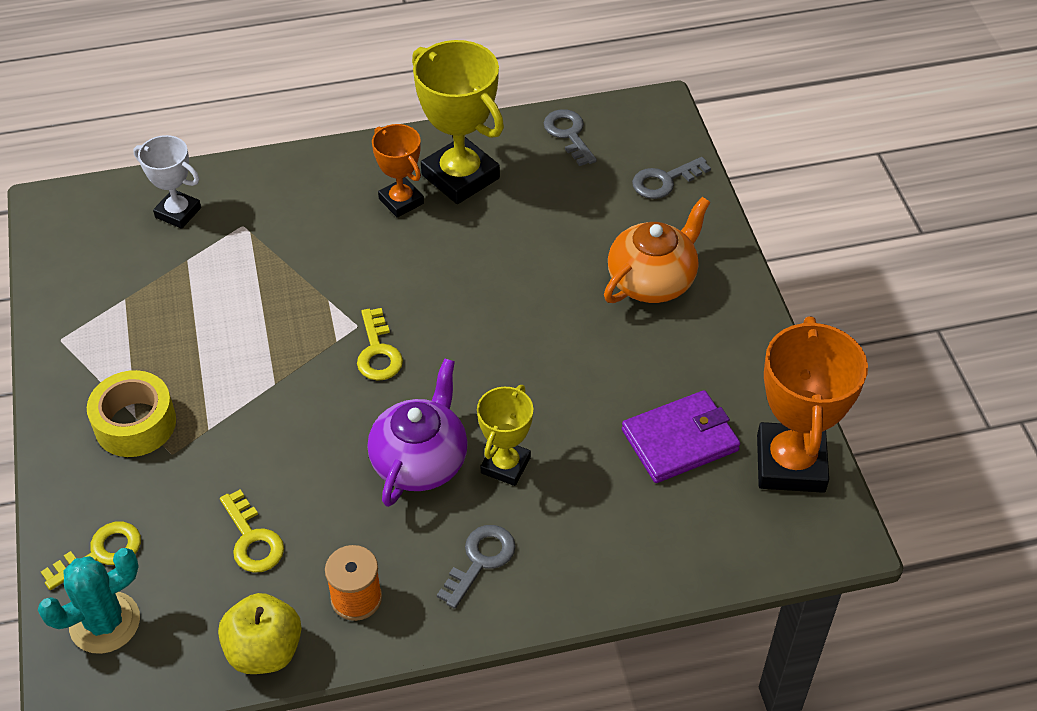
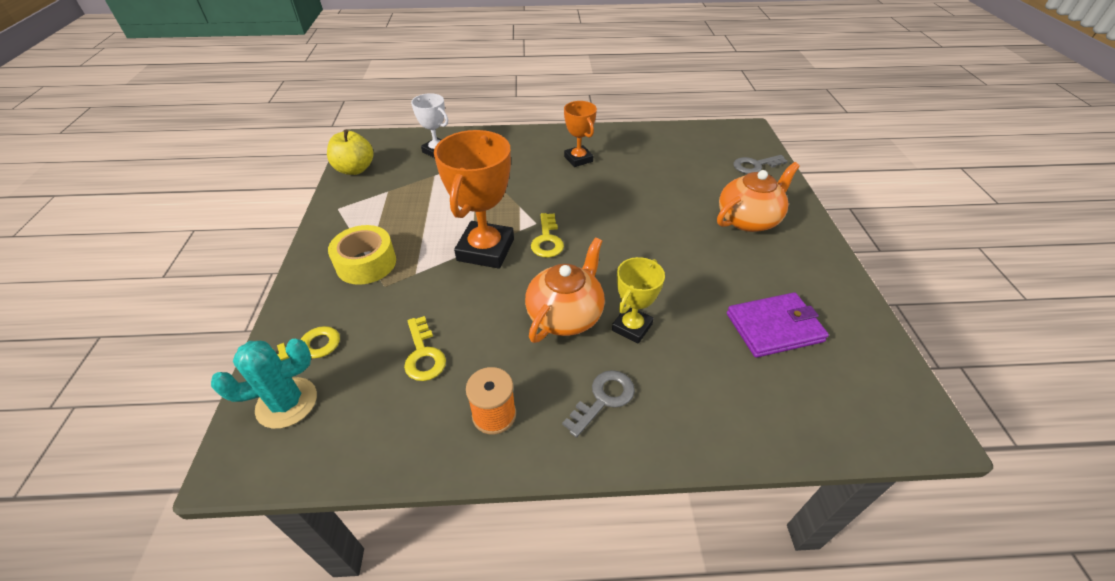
camera: 10 degrees right, 5 degrees down
yellow apple [218,593,302,674] -> yellow apple moved to [327,129,373,175]
purple teapot [368,359,468,507] -> orange teapot [525,238,605,343]
yellow trophy [412,40,504,204] -> none
grey key [544,109,597,166] -> none
orange trophy [757,317,868,493] -> orange trophy moved to [434,130,514,269]

